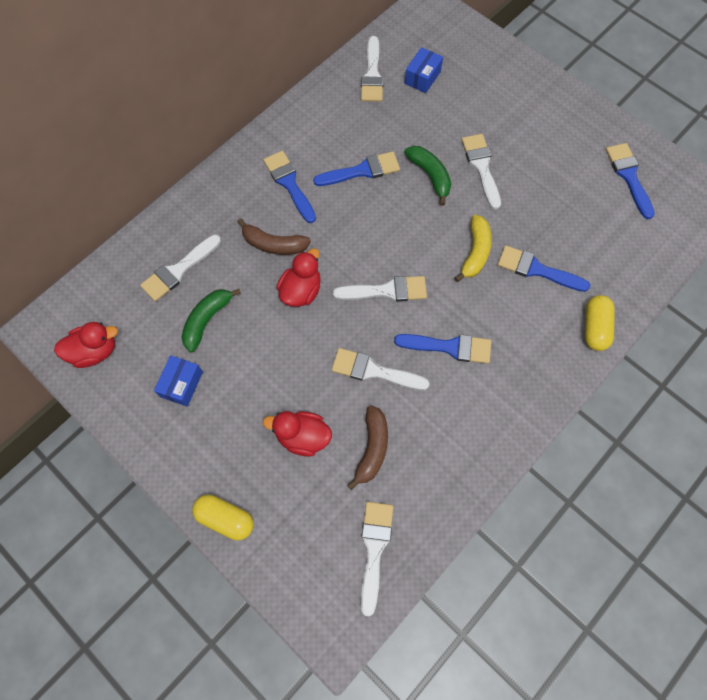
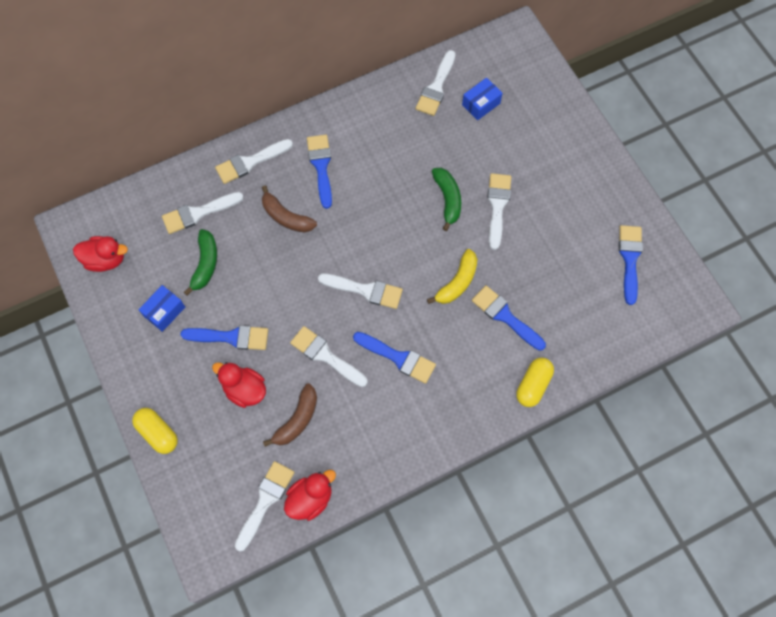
camera: 20 degrees right, 0 degrees up
green banana [181,289,241,353] -> green banana turned 135 degrees clockwise [184,229,217,295]
red duck [277,248,321,307] -> red duck moved to [284,470,336,521]
blue brush [313,151,400,186] -> blue brush moved to [181,325,268,350]
none -> white brush [215,139,293,184]

